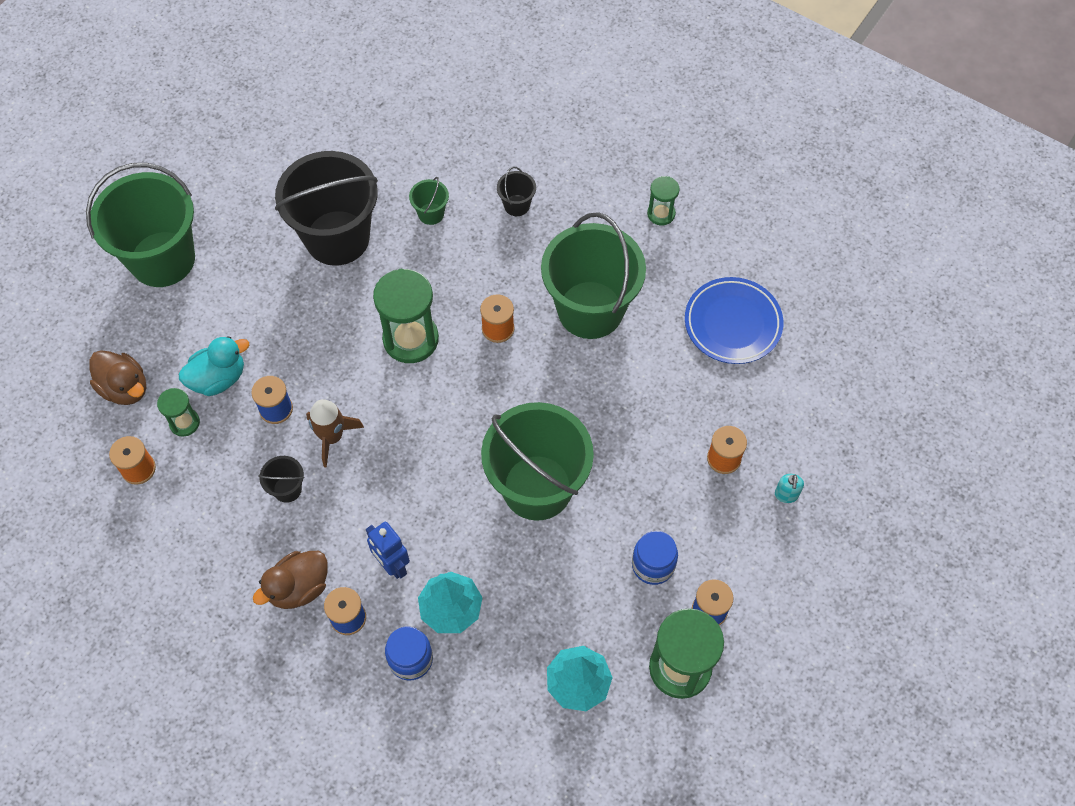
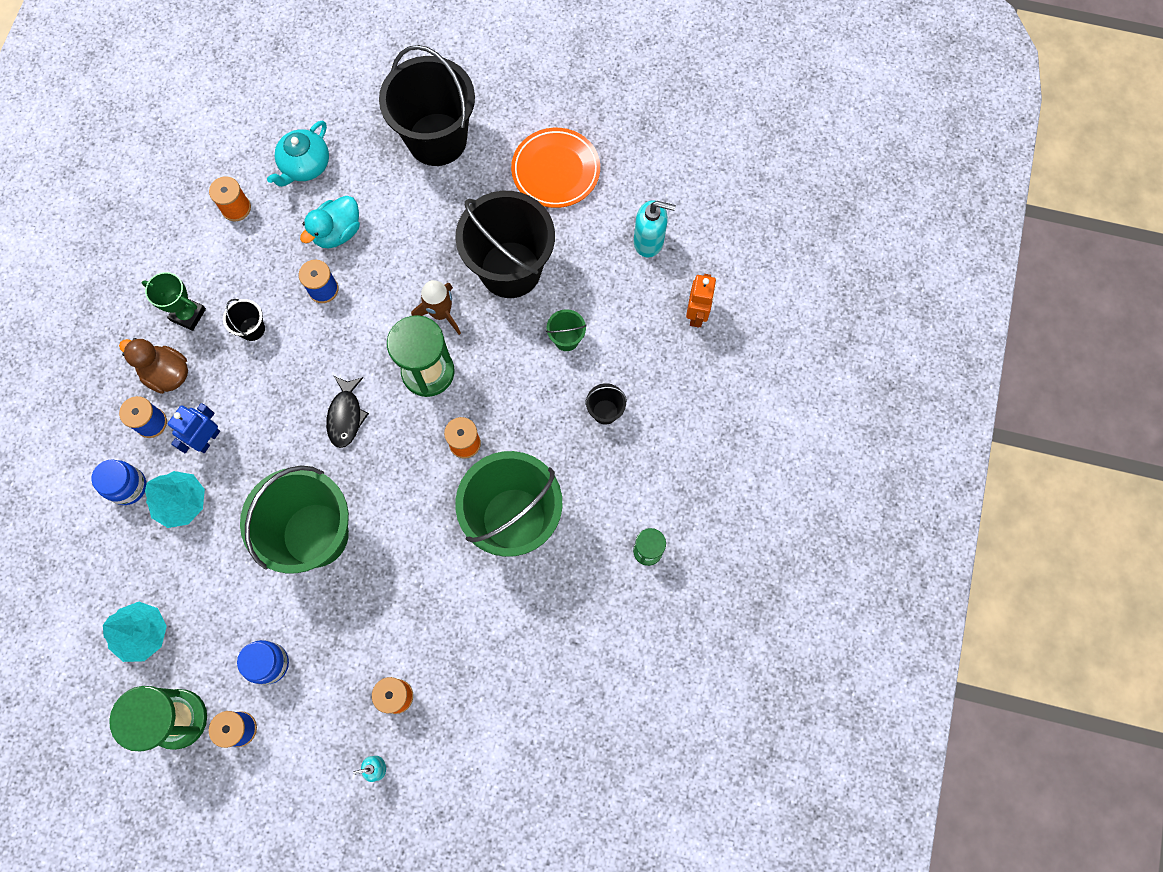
camera: 70 degrees right, 10 degrees up
green bucket [86,163,195,287] -> black bucket [379,45,475,166]
brown duck [89,350,146,405] -> turquoise teapot [267,120,329,187]
green hourglass [157,388,200,437] -> none
turquoise duck [179,336,249,396] -> turquoise duck turned 90 degrees clockwise [300,196,360,248]
brown rocket [306,399,364,468] -> brown rocket moved to [411,280,461,335]
blue plate [685,277,783,364] -> none
none -> green trophy [141,272,206,331]
none -> black fish [326,376,369,448]
none -> orange plate [511,128,600,208]
none -> turquoise soap dispenser [634,201,676,257]
none -> orange robot [686,274,716,328]

